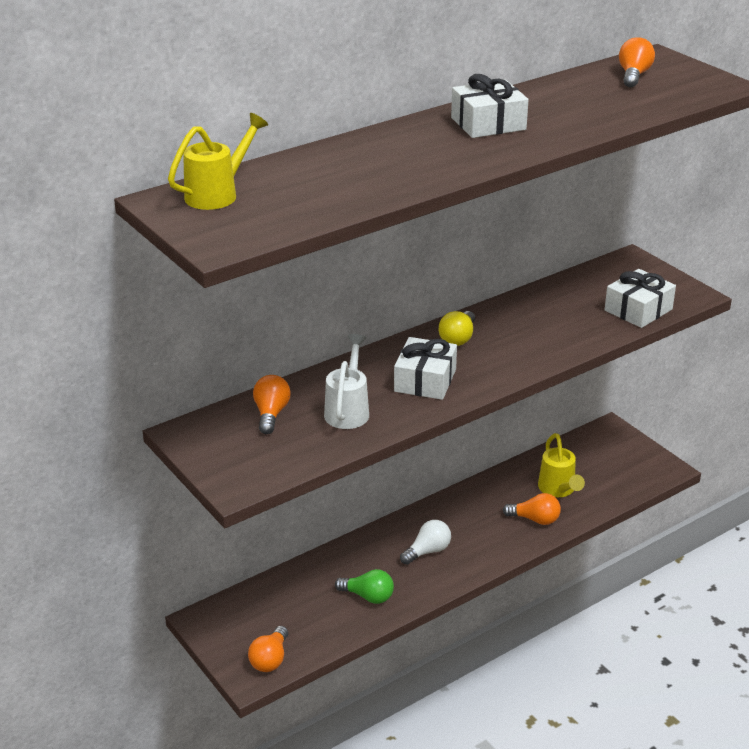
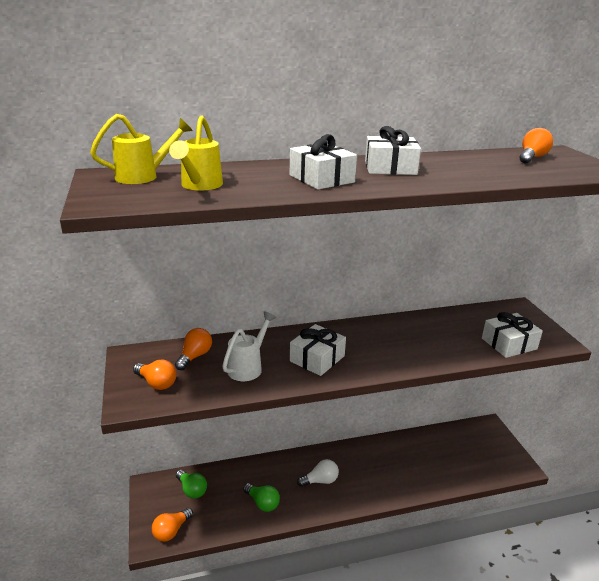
camera: 20 degrees right, 5 degrees down
yellow light bulb [439,311,475,346] -> none
orange light bulb [503,493,561,525] -> orange light bulb moved to [133,359,176,390]
yellow watering can [538,433,585,497] -> yellow watering can moved to [169,116,223,191]
none -> green light bulb [176,470,207,499]
none -> white gift [290,134,357,190]

